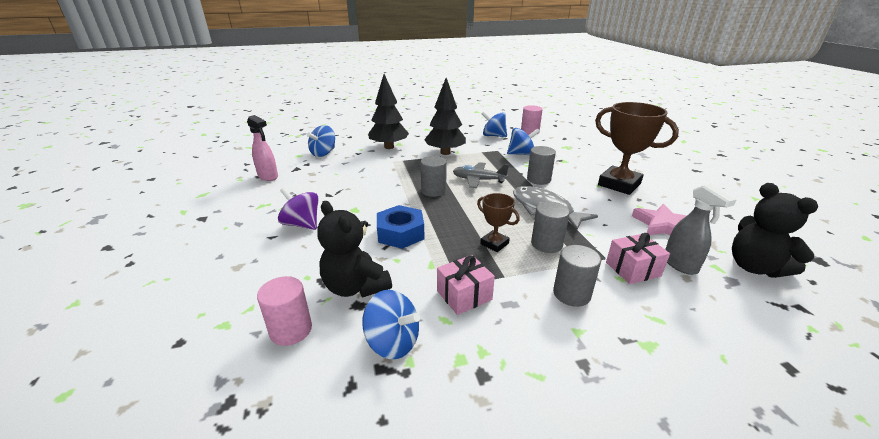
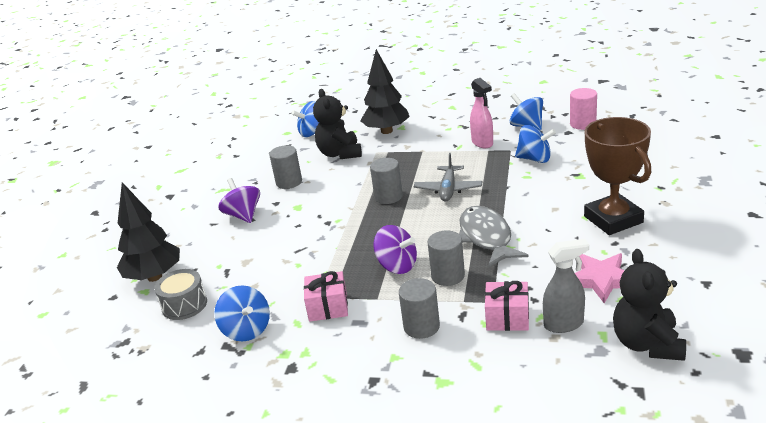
camera: 30 degrees right, 0 degrees up
pink spray bottle [247,115,278,181] -> pink spray bottle moved to [470,78,493,148]
pink cylinder [257,276,312,346] -> grey drum [154,269,207,320]
black teddy bear [317,201,392,297] -> black teddy bear moved to [313,89,362,159]
blue nut [377,205,425,249] -> none
black tree [424,78,466,155] -> black tree moved to [117,182,180,282]
grey plane [453,162,509,188] -> grey plane turned 120 degrees counterclockwise [414,153,482,202]
brown trophy [477,193,520,252] -> purple spinning top [373,225,417,274]
grey cylinder [527,146,556,185] -> grey cylinder moved to [269,145,302,189]
grey spray bottle [665,184,737,275] -> grey spray bottle turned 105 degrees counterclockwise [543,239,589,333]

